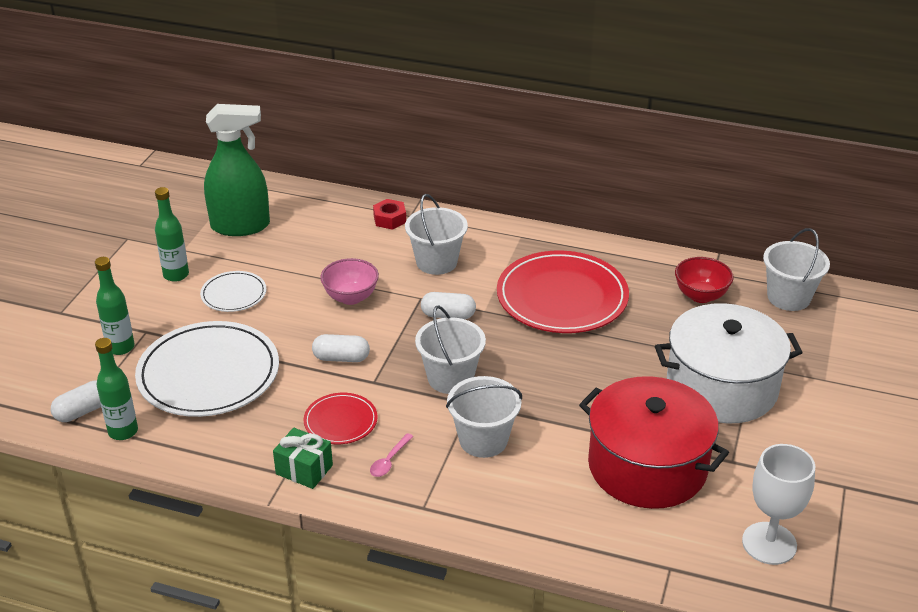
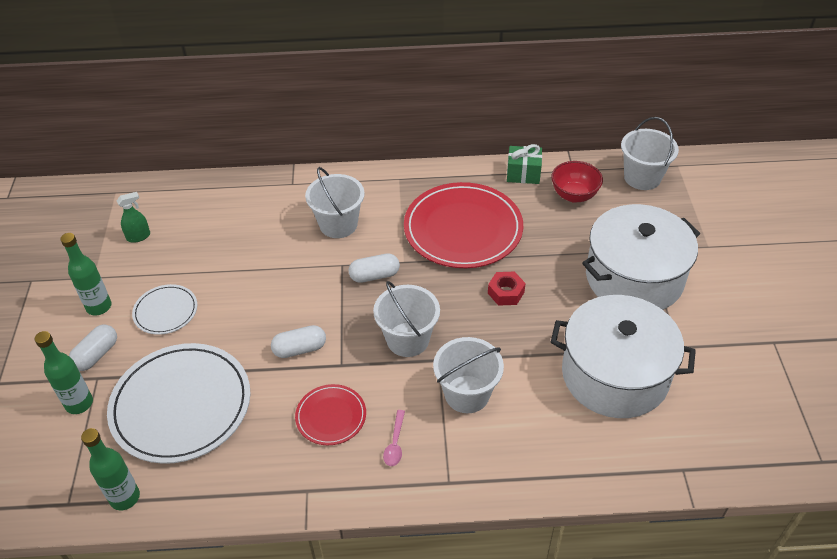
camera: 20 degrees left, 10 degrees up
white capsule [51,380,101,422] -> white capsule moved to [69,325,117,371]
green spray bottle [204,104,270,236] -> green spray bottle [117,192,150,243], size x0.42
green gift [273,428,333,489] -> green gift moved to [507,144,542,184]
pink bowl [320,258,379,305] -> none
red nut [373,199,406,230] -> red nut moved to [488,272,526,306]
red pot [579,376,729,509] -> white pot [551,295,696,418]
white goblet [742,444,815,565] -> none

